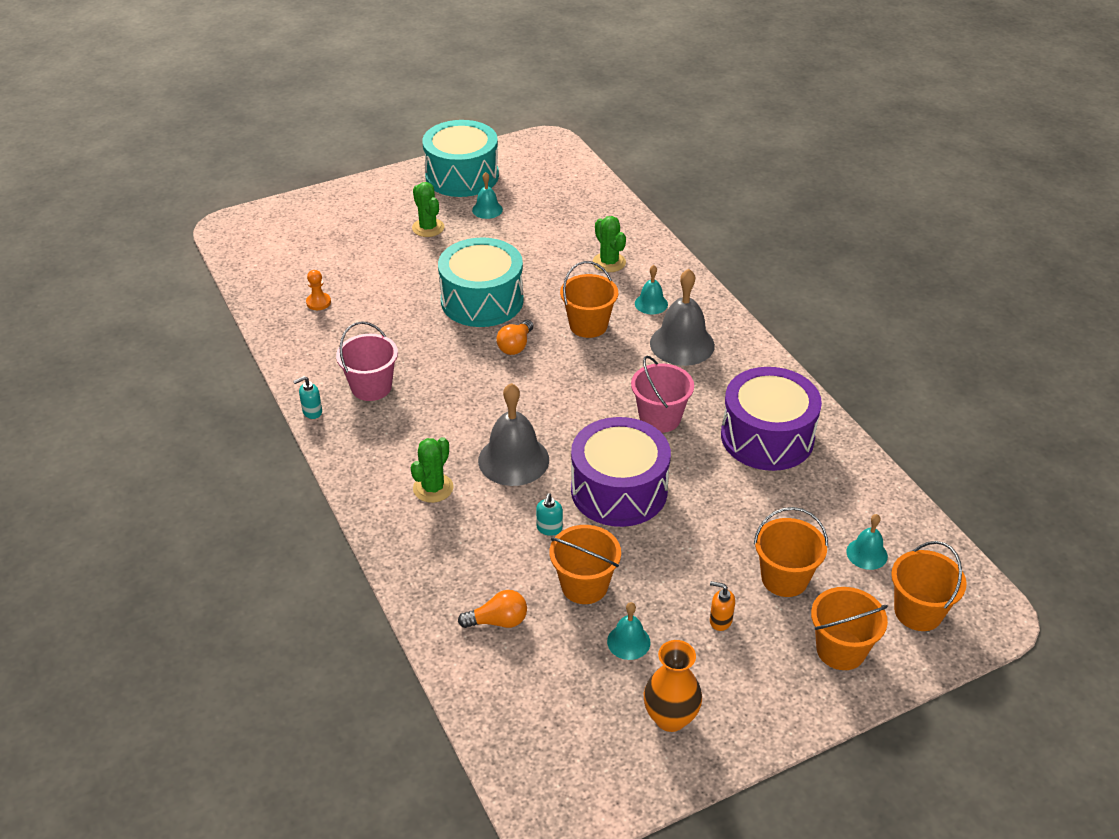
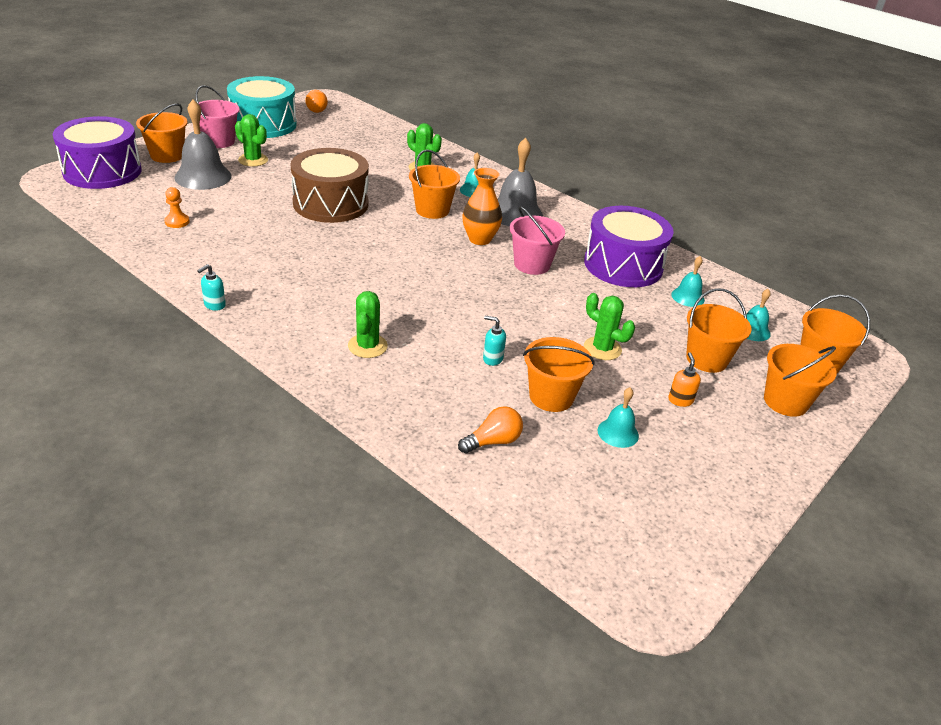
camera: 25 degrees left, 5 degrees down
pink bucket [336,321,398,401] -> pink bucket moved to [195,85,240,148]
turquoise drum [438,237,524,327] -> brown drum [290,148,369,223]
turquoise bell [472,172,503,219] -> turquoise bell moved to [671,256,705,307]
grey bell [478,383,549,486] -> grey bell moved to [174,100,231,190]
orange light bulb [496,320,533,355] -> orange light bulb moved to [305,90,328,113]
turquoise soap dispenser [536,493,563,536] -> turquoise soap dispenser turned 120 degrees clockwise [483,316,506,366]
purple drum [571,417,671,527] -> purple drum moved to [53,116,141,189]
orange vase [644,640,702,732] -> orange vase moved to [462,168,502,245]
orange soap dispenser [710,581,735,631] -> orange soap dispenser turned 90 degrees clockwise [668,353,701,407]
none -> orange bucket [136,104,188,163]
none -> green cactus [584,293,635,360]

